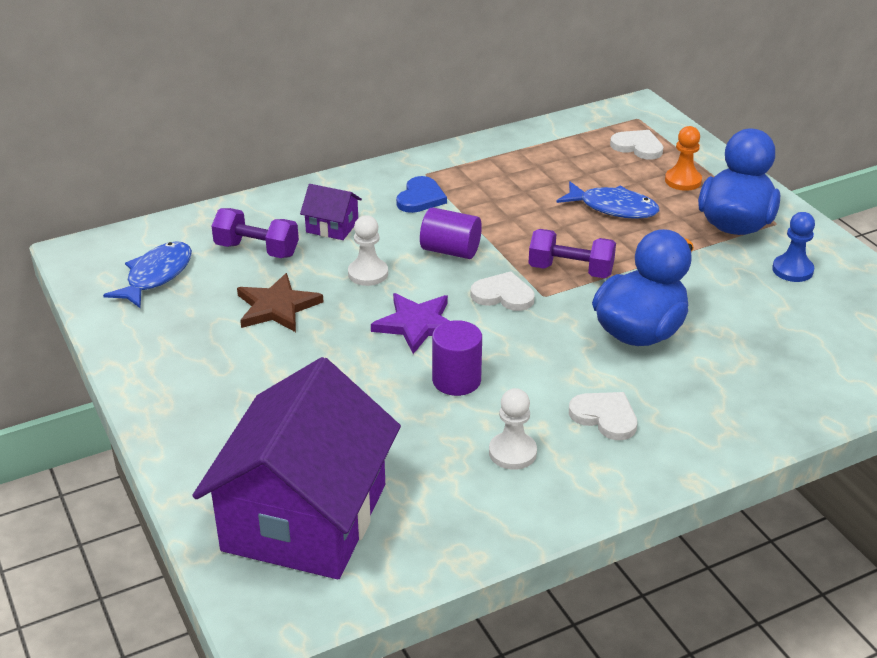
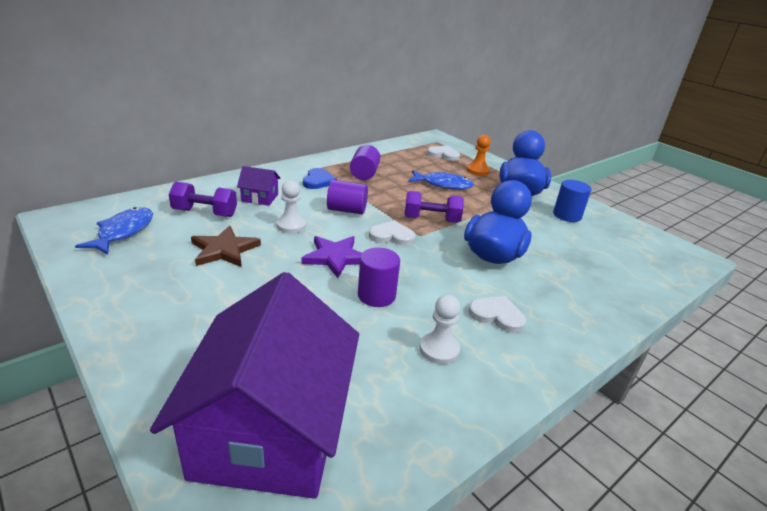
camera: 15 degrees left, 5 degrees down
blue pawn [772,212,815,282] -> blue cylinder [553,180,592,222]
none -> purple cylinder [350,145,380,180]

